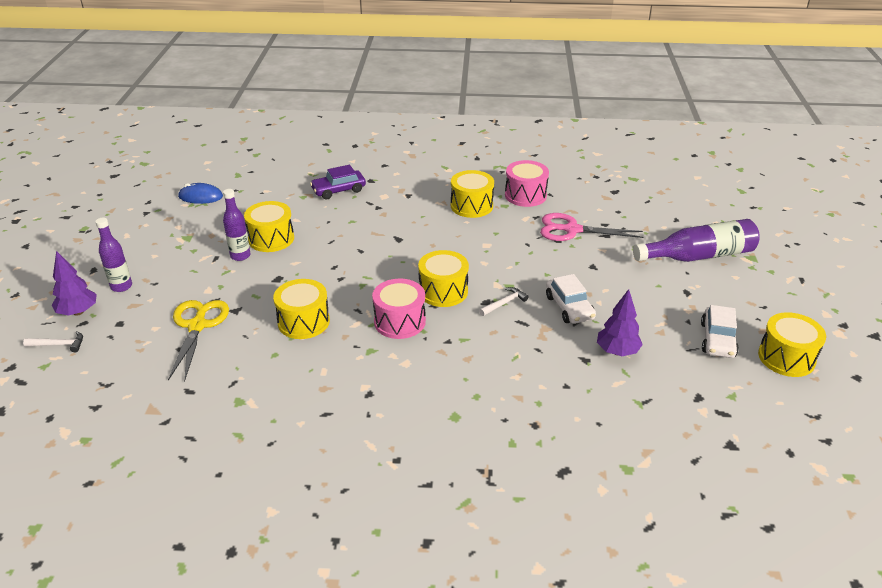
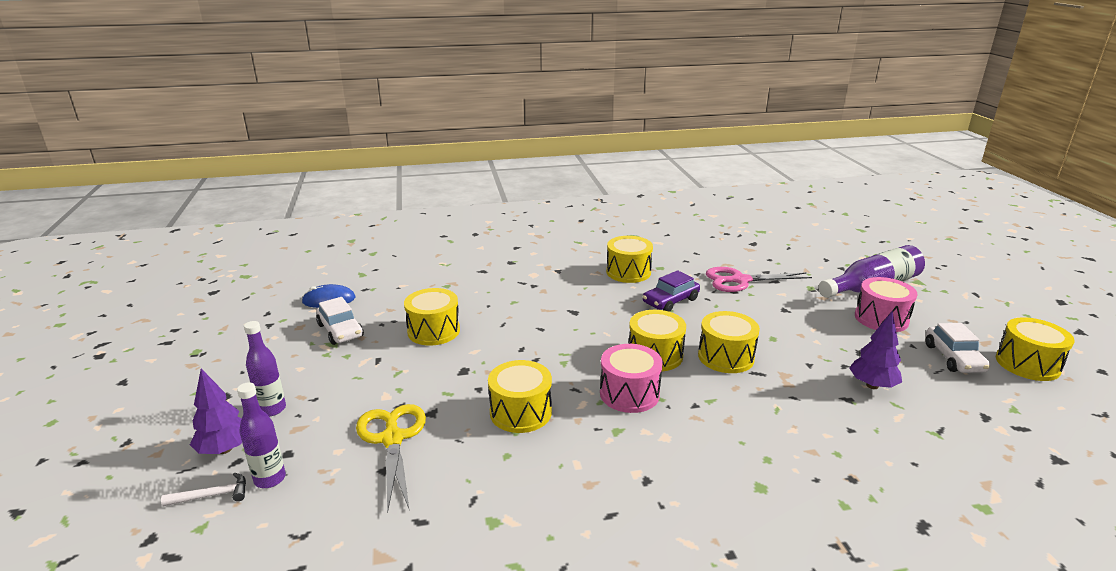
camera: 15 degrees left, 10 degrees down
purple bottle [223,189,250,261] -> purple bottle moved to [237,382,286,488]
purple car [310,165,366,199] -> purple car moved to [643,270,700,312]
white hammer [479,287,529,316] -> yellow drum [698,311,760,373]
pink drum [505,160,549,207] -> pink drum moved to [855,277,918,332]
white car [546,274,596,324] -> white car moved to [316,297,364,345]

